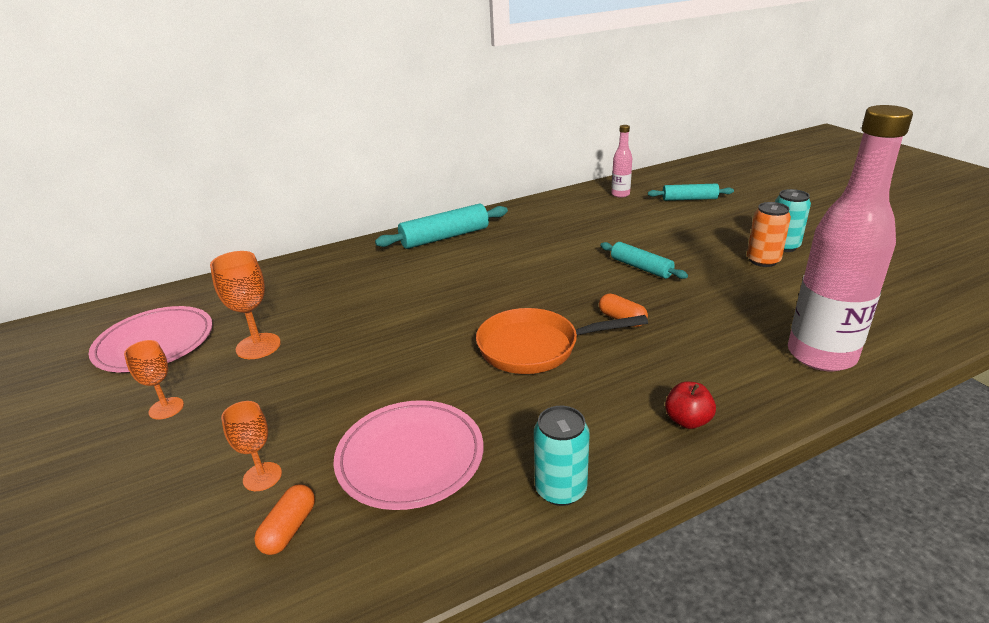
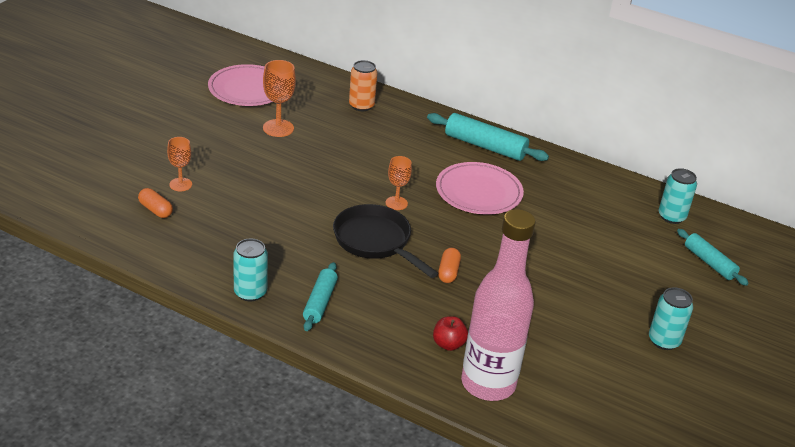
camera: 50 degrees right, 5 degrees up
orange goblet [124,340,184,420] -> orange goblet moved to [386,156,412,210]
orange capsule [254,485,315,555] -> orange capsule turned 60 degrees clockwise [138,188,173,218]
pink plate [334,400,483,510] -> pink plate moved to [436,162,524,215]
orange pan [476,308,648,374] -> black pan [333,204,438,278]
turquoise rolling pin [600,242,688,279] -> turquoise rolling pin moved to [303,262,338,331]
pink bottle [611,125,632,198] -> turquoise can [659,168,697,224]
red apple [665,382,716,429] -> red apple moved to [433,316,468,351]
orange can [747,202,791,267] -> orange can moved to [349,60,378,111]

